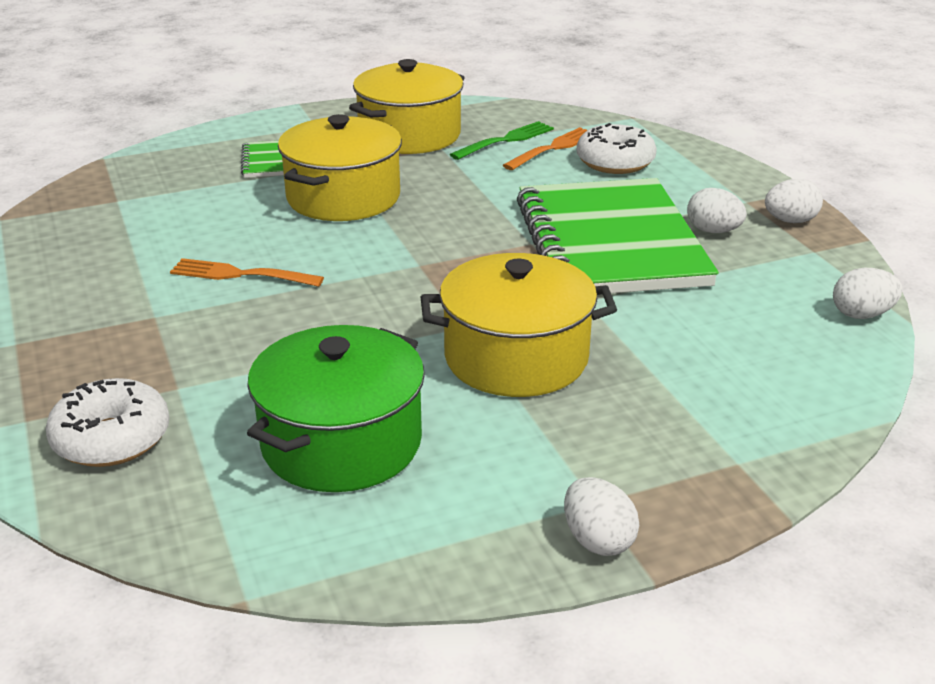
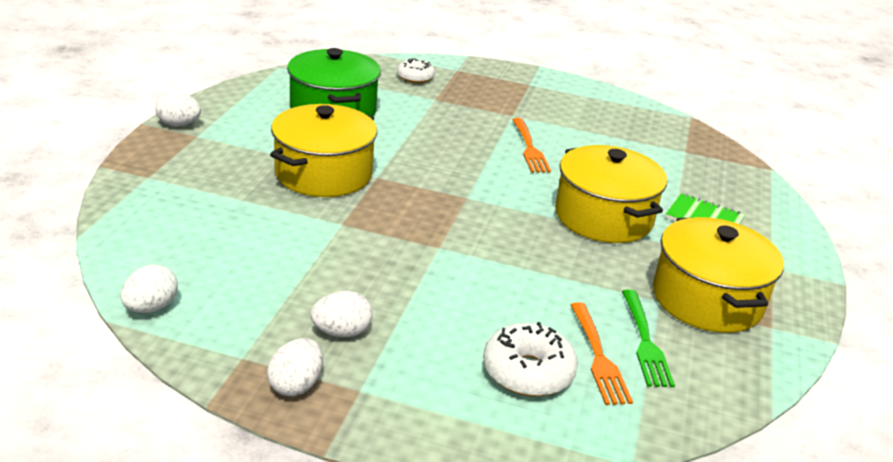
camera: 125 degrees right, 0 degrees up
white donut [46,378,170,467] -> white donut [397,58,435,83], size x0.65
orange fork [170,258,324,287] -> orange fork turned 120 degrees clockwise [512,118,551,173]
green notebook [517,178,719,293] -> none

